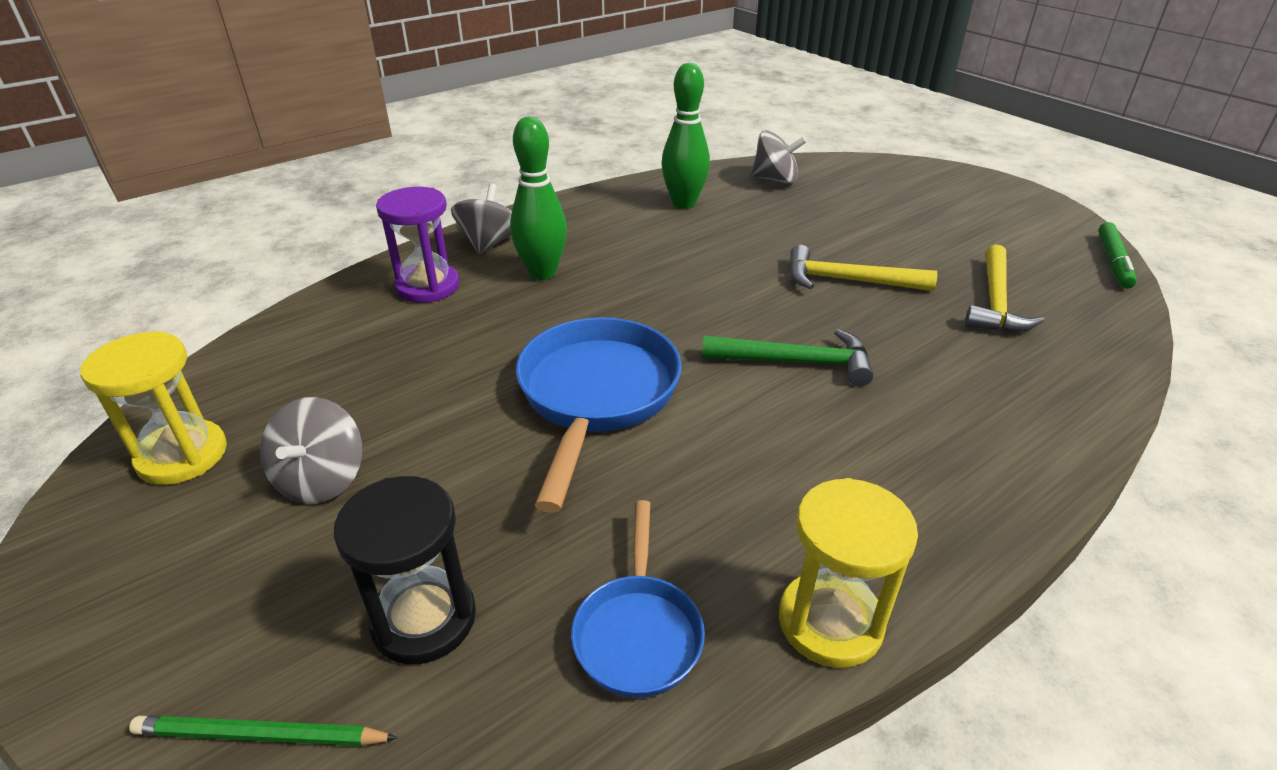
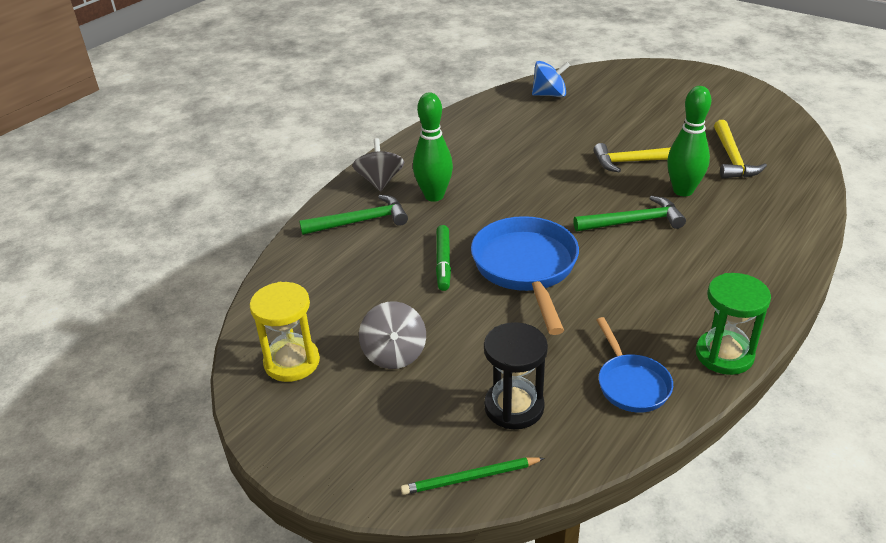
camera: 15 degrees left, 0 degrees up
purple hourglass [376,187,459,303] -> green hammer [299,195,408,235]
green bowling pin [661,63,710,209] -> green bowling pin moved to [667,86,711,196]
grey spinning top [751,130,807,184] -> blue spinning top [532,61,570,97]
yellow hourglass [779,478,918,668] -> green hourglass [696,273,771,375]
green marker [1098,222,1137,289] -> green marker moved to [436,225,451,291]

